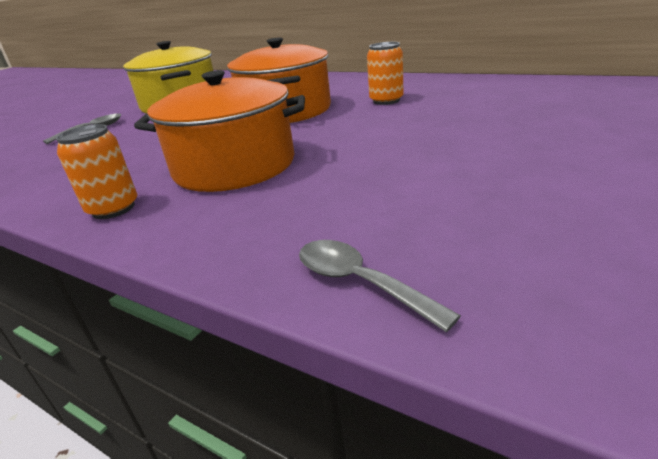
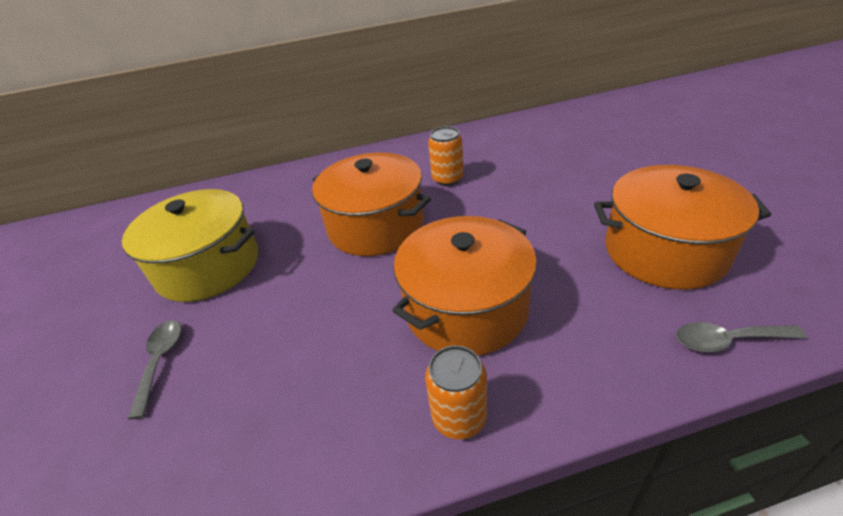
camera: 45 degrees left, 10 degrees up
none -> orange pot [594,165,771,290]

